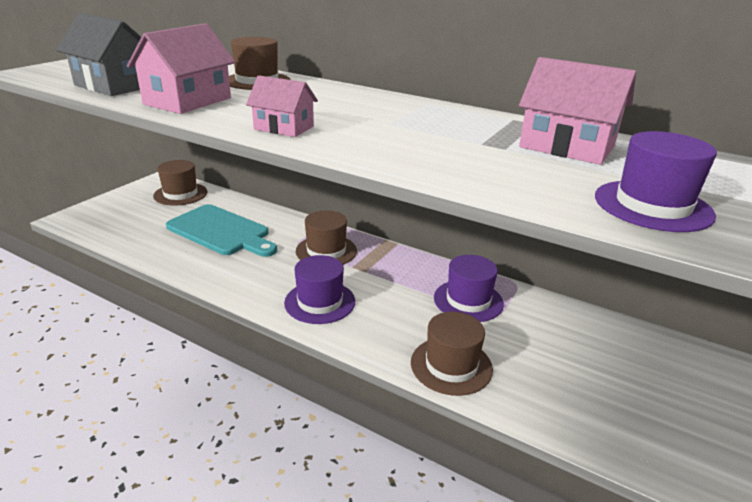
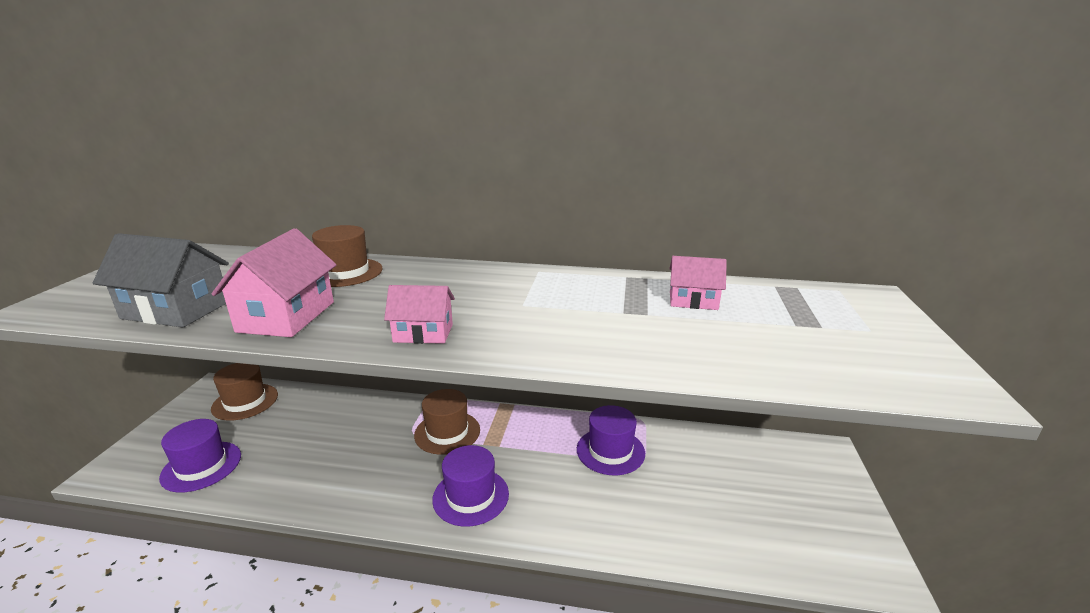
camera: 20 degrees left, 5 degrees down
turquoise cutting board [166,204,277,257] -> none
brown hat [411,312,493,396] -> none
pink house [519,57,636,165] -> pink house [669,256,727,310], size x0.62
purple hat [595,131,717,232] -> purple hat moved to [159,419,241,493]

